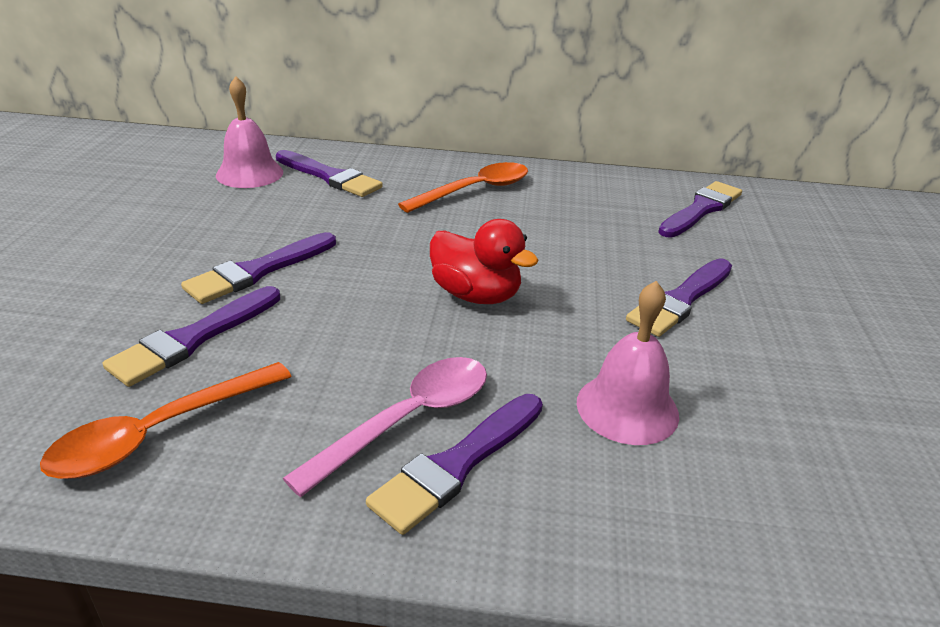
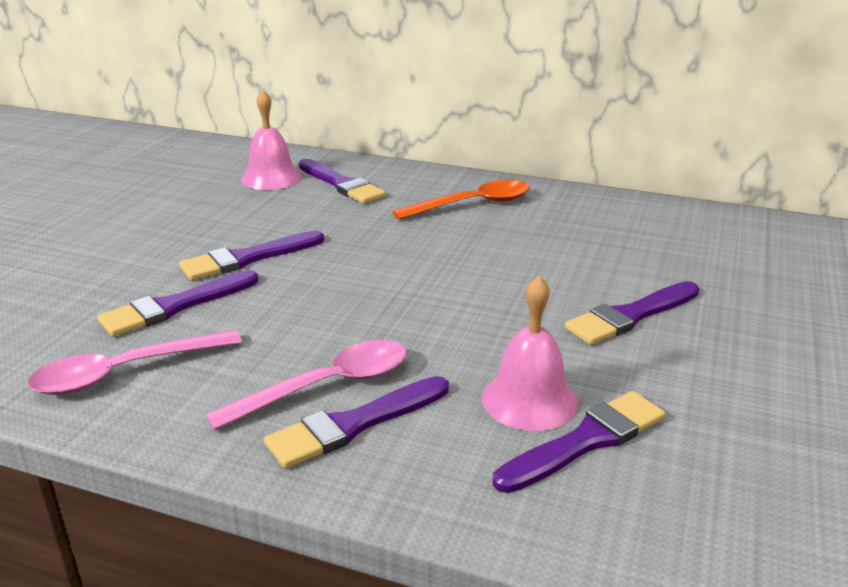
camera: 15 degrees right, 5 degrees down
orange spoon [40,362,292,479] -> pink spoon [27,330,242,395]
red duck [430,219,538,304] -> none
purple brush [658,181,742,238] -> purple brush moved to [493,391,665,493]

